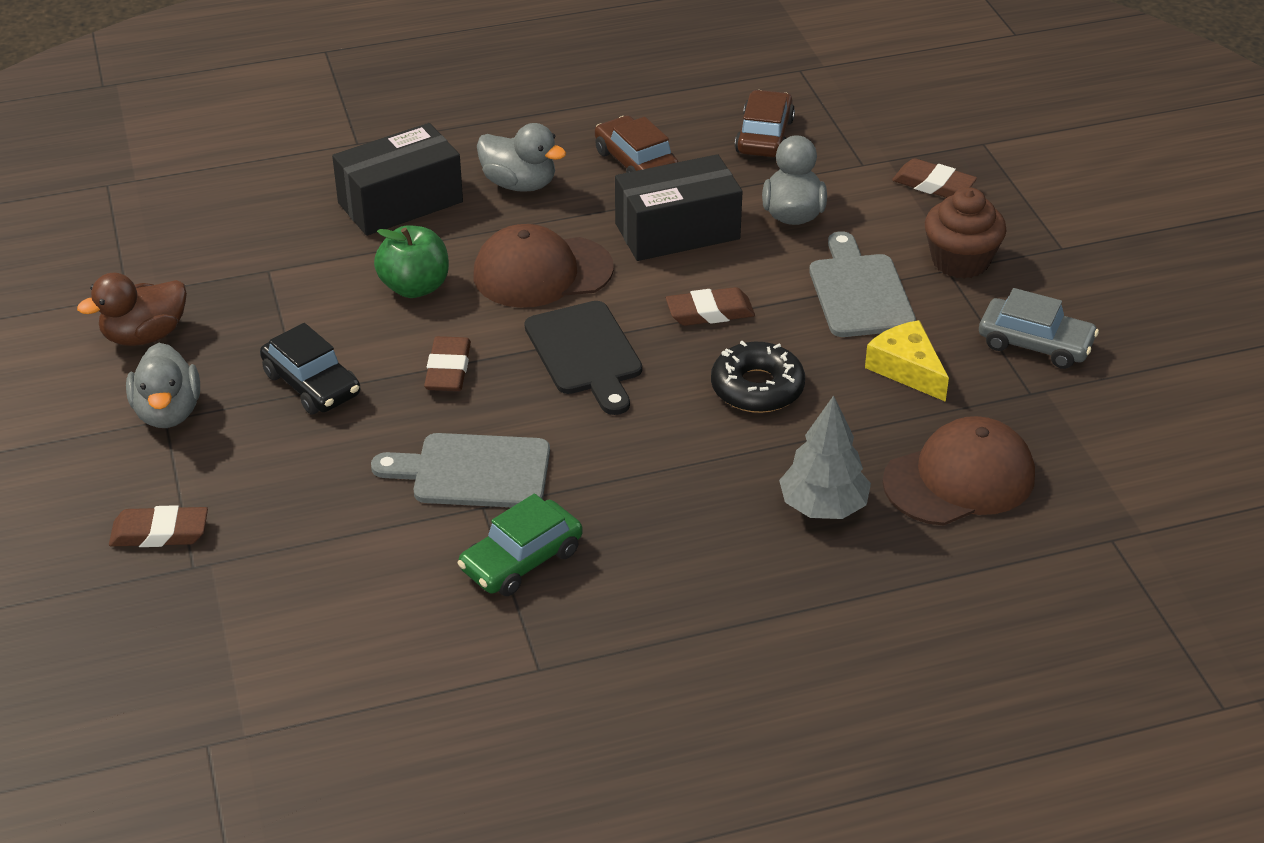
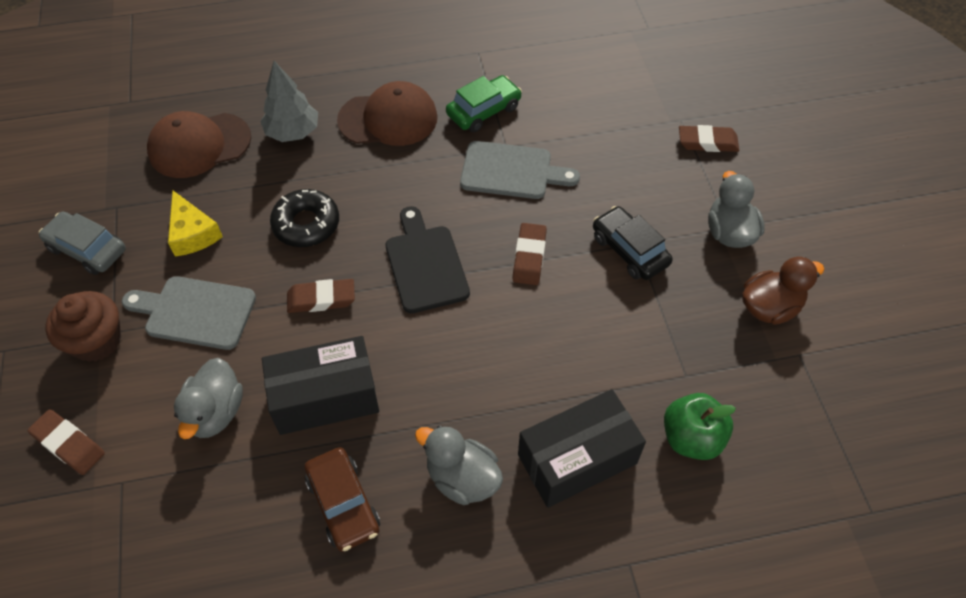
camera: 175 degrees left, 15 degrees up
green apple [374,225,449,298] -> green apple moved to [664,393,736,460]
brown cap [473,224,614,308] -> brown cap moved to [337,81,438,146]
brown car [735,90,795,157] -> none
grey cutting board [809,231,916,337] -> grey cutting board turned 105 degrees clockwise [122,276,256,350]

